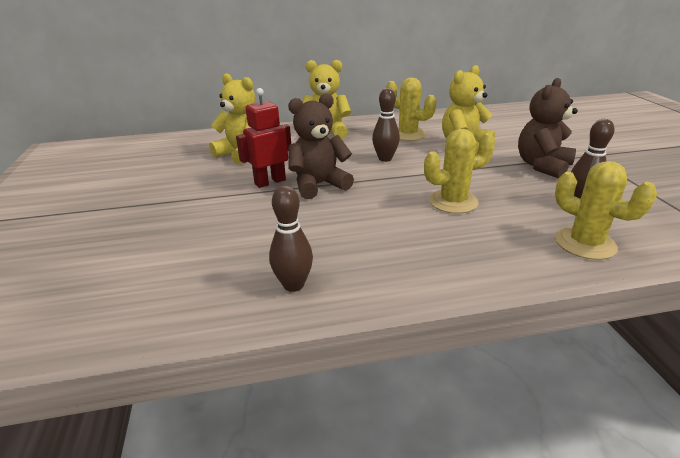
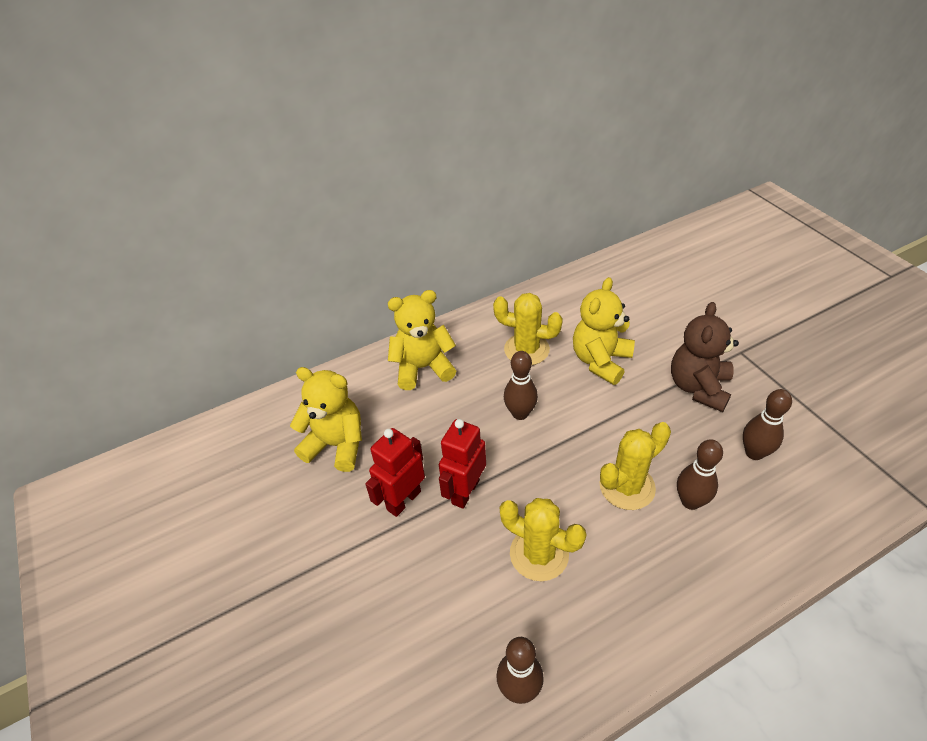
camera: 15 degrees left, 15 degrees up
brown teddy bear [288,93,354,199] -> red robot [439,419,486,509]
yellow cactus [555,161,657,260] -> yellow cactus moved to [500,498,587,581]
none -> brown bowling pin [677,439,723,510]

